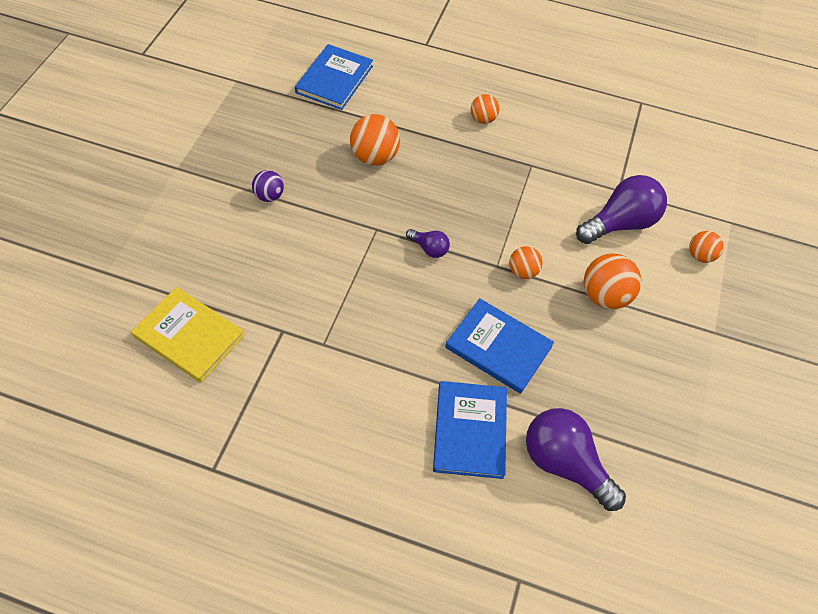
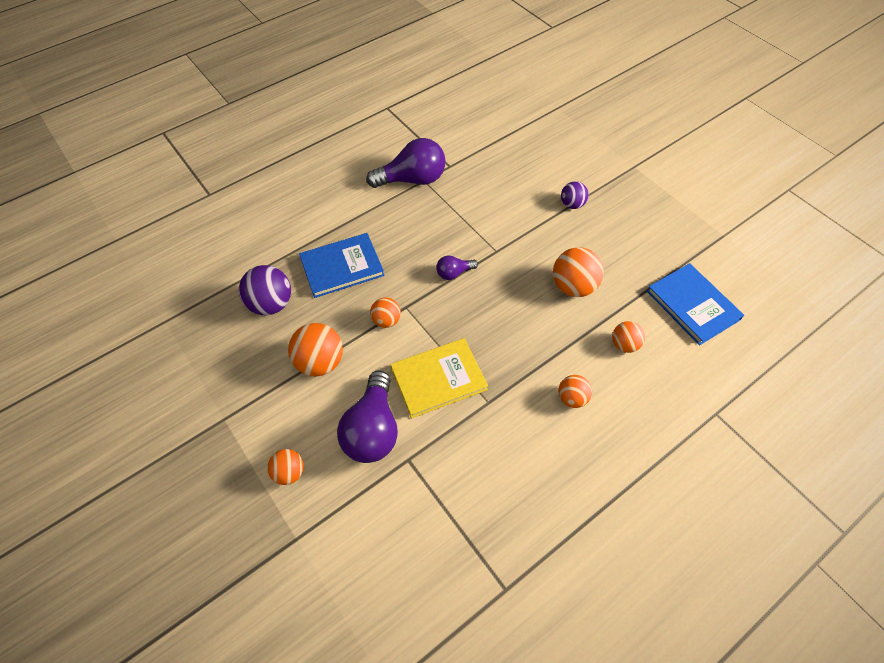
camera: 130 degrees right, 0 degrees up
yellow book [131,287,245,383] -> yellow book moved to [390,338,488,418]
blue book [433,381,507,479] -> none
purple light bulb [526,408,626,511] -> purple light bulb moved to [366,138,446,188]
none -> purple ball [239,265,291,315]
none -> orange ball [612,321,645,353]

